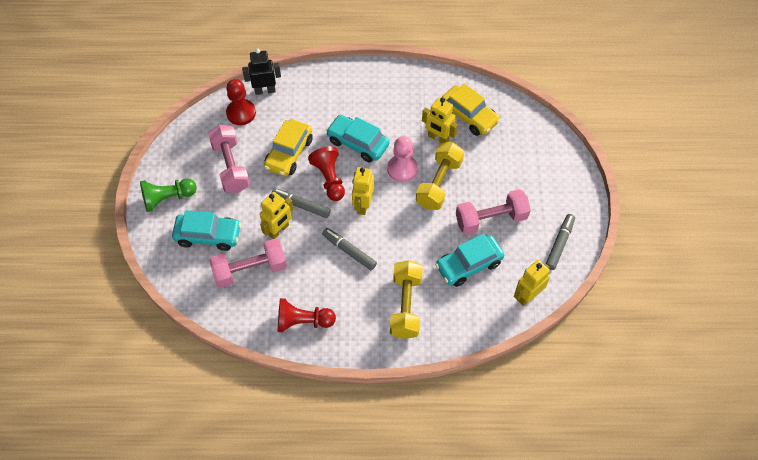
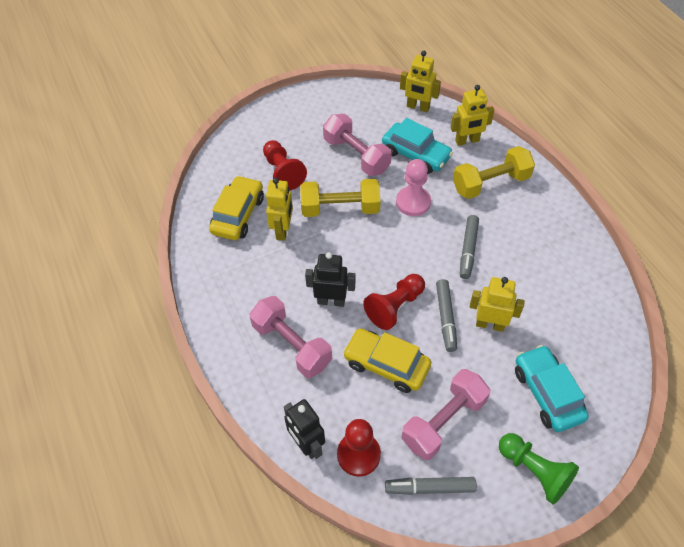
camera: 115 degrees left, 5 degrees down
pink dumbbell [209,238,287,288] -> pink dumbbell moved to [249,296,332,378]
yellow car [264,119,313,176] -> yellow car turned 150 degrees counterclockwise [343,328,431,393]
red pawn [278,298,336,332] -> red pawn moved to [263,140,307,191]
turquoise car [326,115,390,162] -> black robot [305,252,355,307]
yellow robot [352,167,374,215] -> yellow robot moved to [451,85,494,146]
pink pawn [387,136,418,182] -> pink pawn moved to [396,159,431,216]
grey marker [546,214,575,270] -> grey marker moved to [385,477,477,495]

